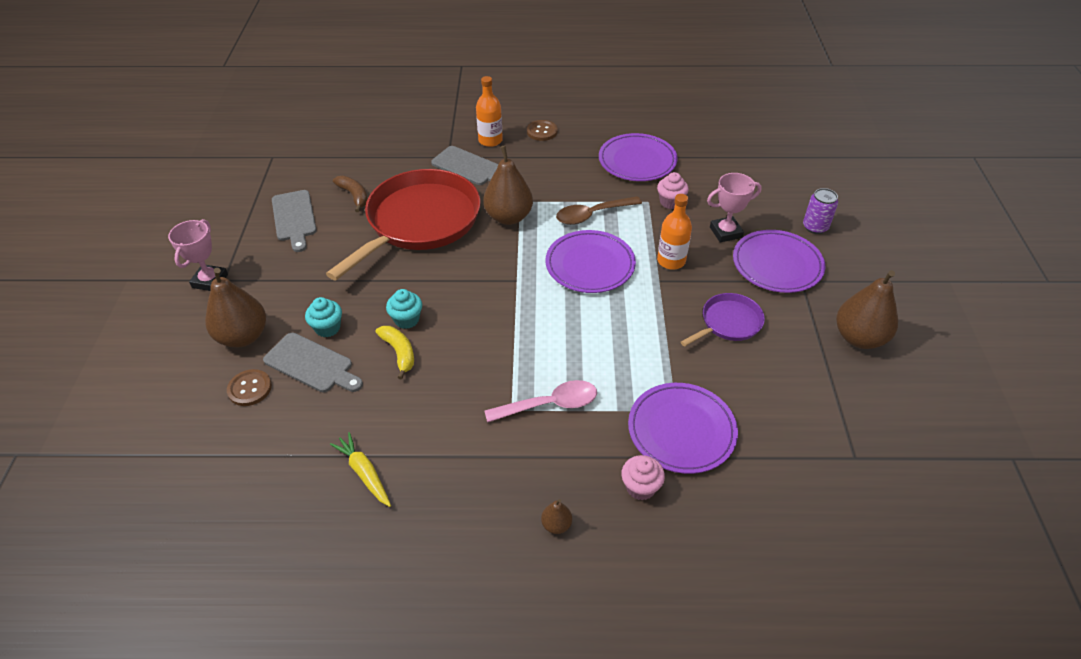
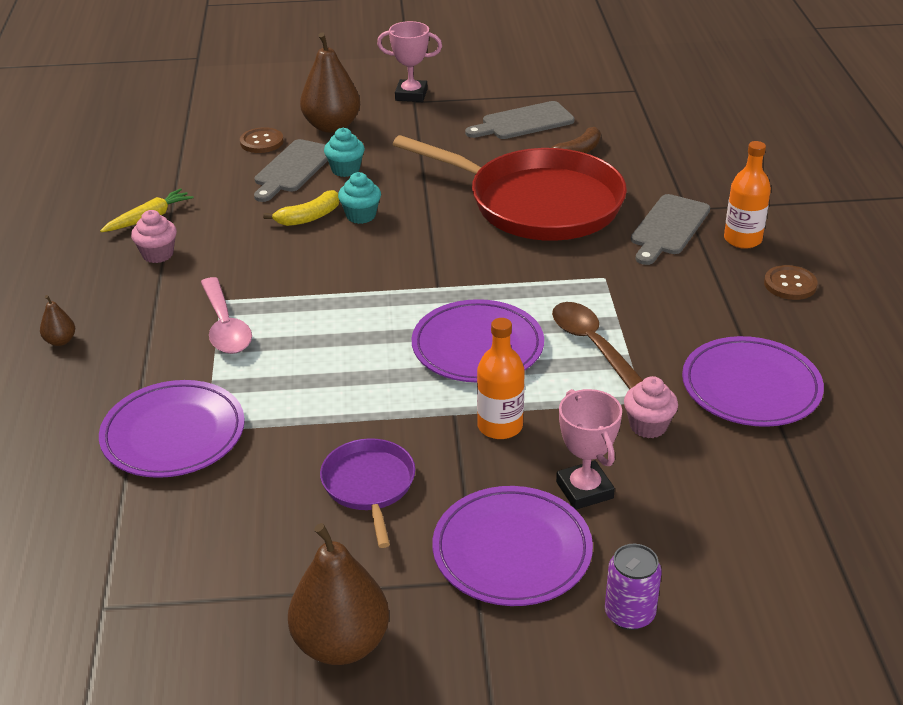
camera: 85 degrees right, 10 degrees down
brown pear [483,145,533,225] -> none
pink cupcake [621,455,665,500] -> pink cupcake moved to [131,210,177,263]
purple pan [681,293,765,347] -> purple pan turned 150 degrees counterclockwise [320,438,415,548]

